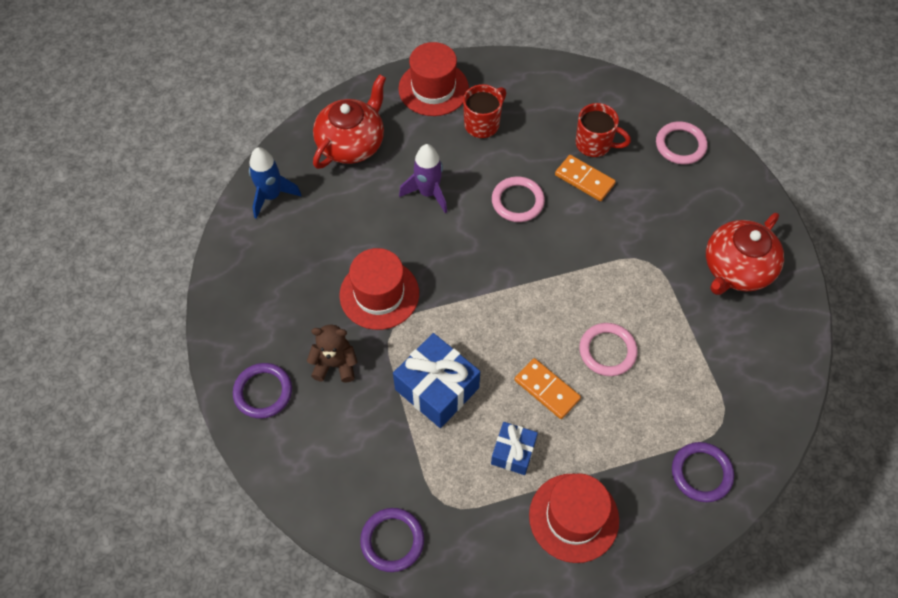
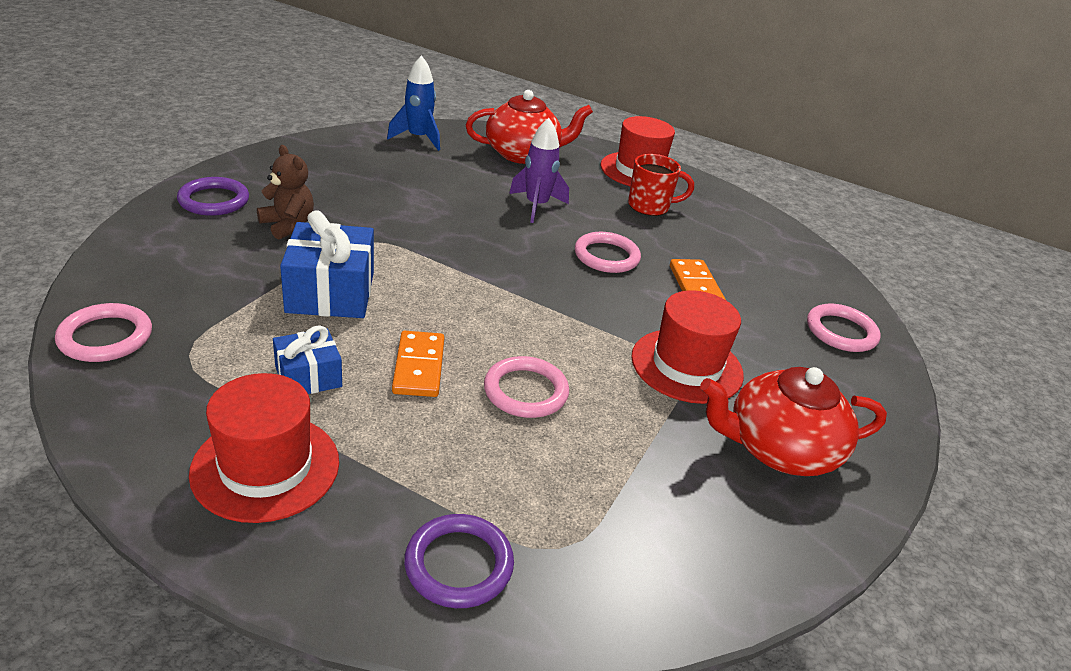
camera: 40 degrees right, 25 degrees down
red hat [339,248,419,330] -> red hat moved to [631,290,744,404]
purple ring [360,508,424,572] -> pink ring [55,303,152,362]
red mug [576,103,631,157] -> none

